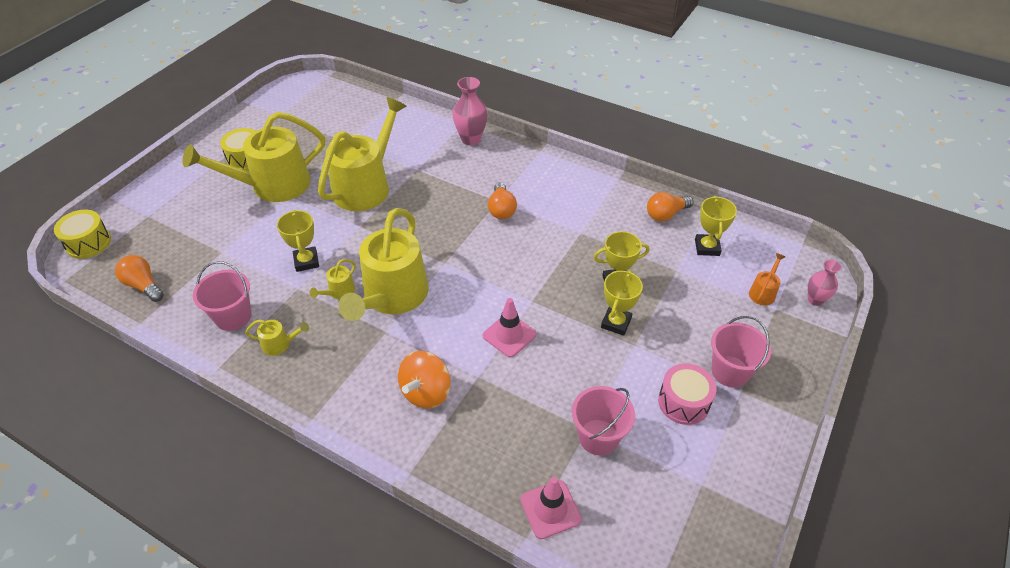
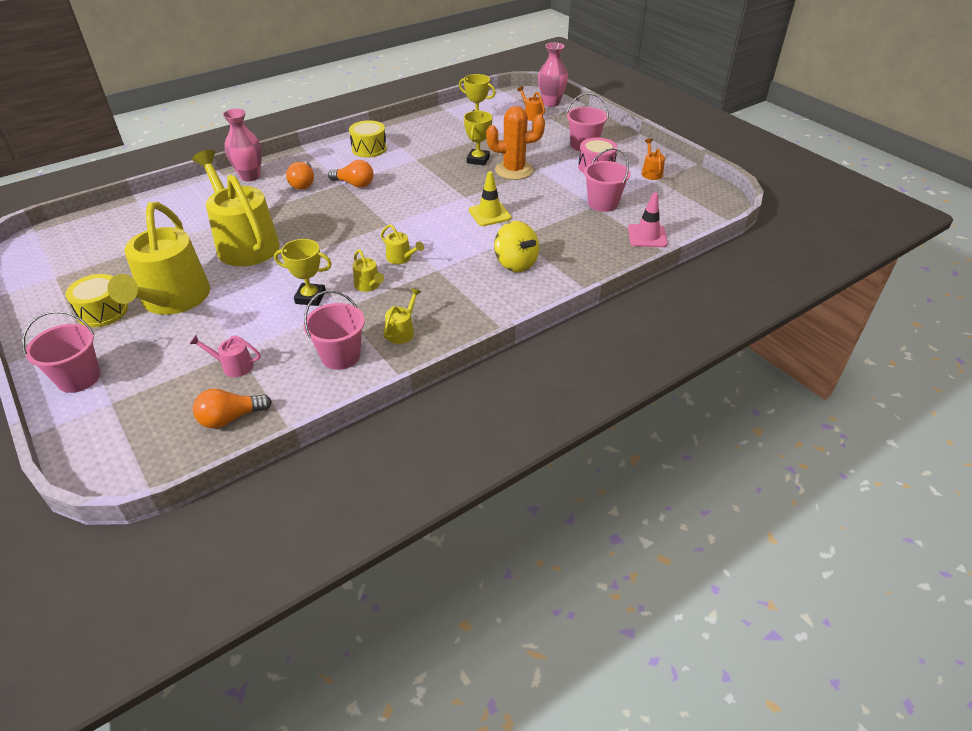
camera: 65 degrees left, 5 degrees down
yellow drum [54,210,111,259] -> yellow drum moved to [349,120,387,157]
yellow watering can [338,208,429,321] -> yellow watering can [381,224,424,264], size x0.40
orange spinning top [398,351,451,409] -> yellow spinning top [494,221,539,272]
pink traffic cone [483,298,536,357] -> yellow traffic cone [469,171,512,226]
yellow trophy [601,270,643,336] -> orange cactus [486,106,545,180]
orange light bulb [647,192,693,222] -> orange light bulb moved to [286,162,314,190]
pink vase [808,259,842,306] -> pink vase [538,42,568,107], size x1.58
none -> pink bucket [22,311,100,393]
none -> pink watering can [190,335,260,377]
none -> orange watering can [642,138,665,180]

